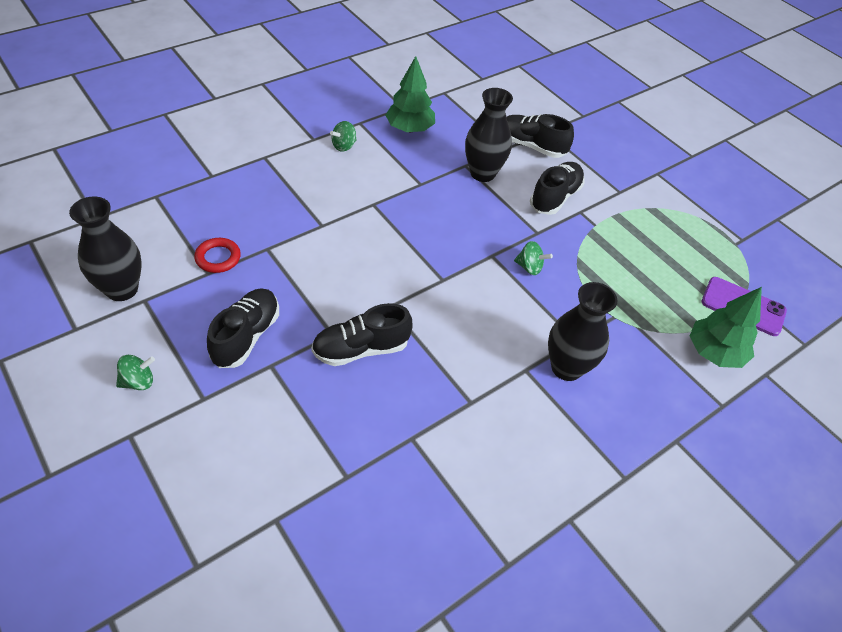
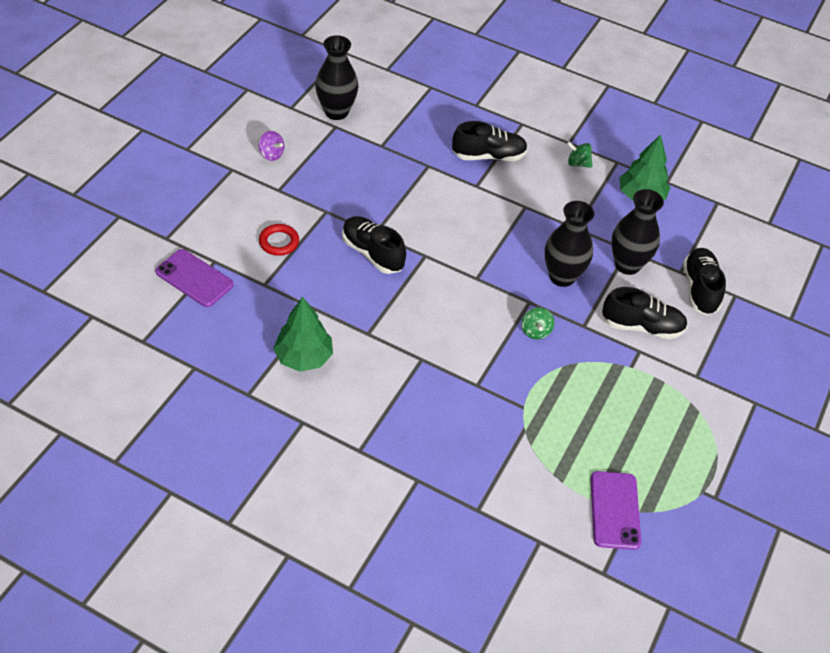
camera: 65 degrees right, 0 degrees up
green spinning top [116,355,155,390] -> purple spinning top [259,131,284,161]
red ring [194,238,241,273] -> red ring moved to [259,224,299,256]
black shoe [207,289,279,368] -> black shoe moved to [452,121,528,161]
black vase [548,282,617,381] -> black vase moved to [545,201,595,287]
green tree [690,287,762,368] -> green tree moved to [273,297,333,372]
none -> purple phone [155,249,234,307]

